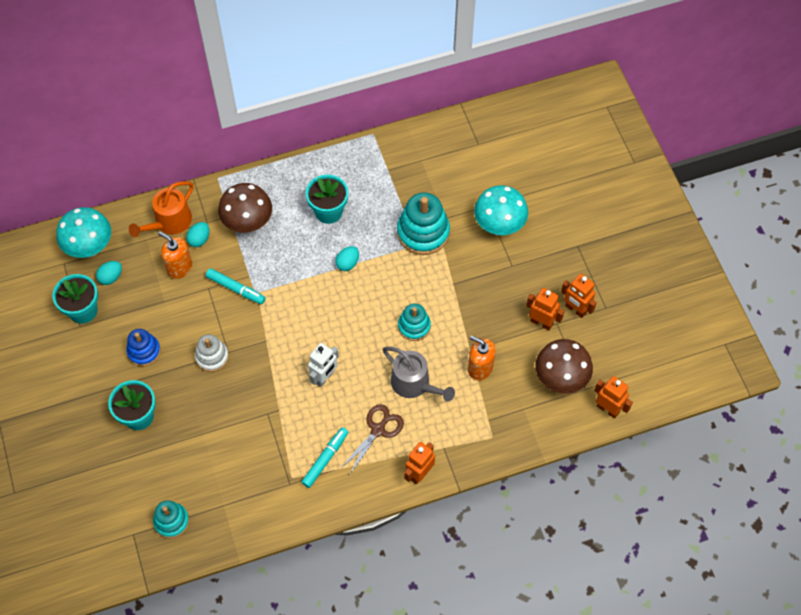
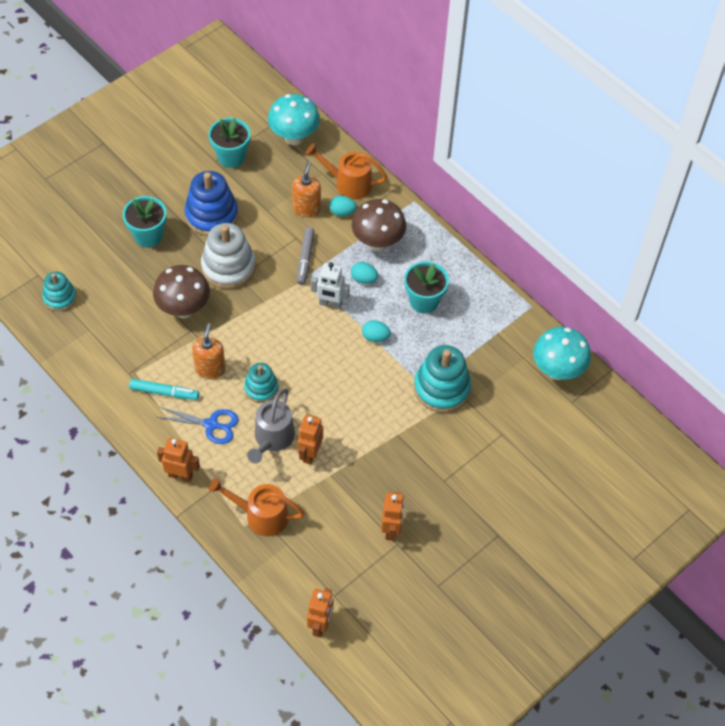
camera: 65 degrees right, 5 degrees down
turquoise egg [96,261,122,285] -> turquoise egg moved to [351,262,378,284]
blue stacking toy [126,329,161,366] -> blue stacking toy [185,171,238,236], size x1.66
white stacking toy [195,334,229,372] -> white stacking toy [201,223,256,289], size x1.66
turquoise marker [206,268,265,304] -> grey marker [297,227,315,285]
white robot [308,343,339,387] -> white robot moved to [311,262,350,309]
brown scissors [341,404,404,475] -> blue scissors [158,407,239,444]
turquoise stacking toy [398,303,431,341] -> turquoise stacking toy moved to [244,363,279,403]
orange soap dispenser [468,335,496,381] -> orange soap dispenser moved to [192,323,226,379]
turquoise mushroom [474,185,528,235] -> turquoise mushroom moved to [533,327,591,380]
brown mushroom [535,339,593,394] -> brown mushroom moved to [153,265,210,318]
orange robot [561,274,597,318] -> orange robot moved to [297,415,323,465]
none -> orange watering can [209,478,305,536]

